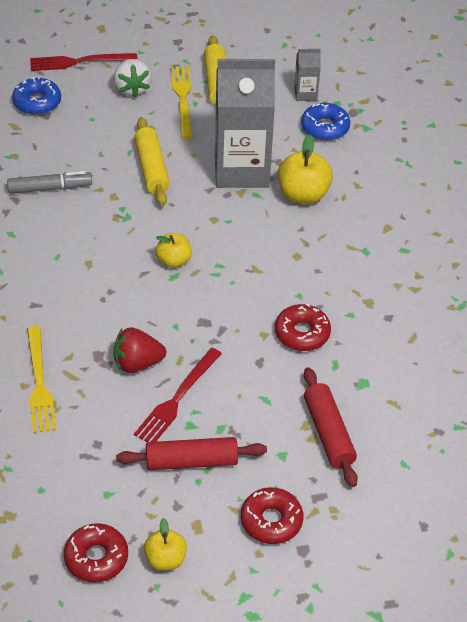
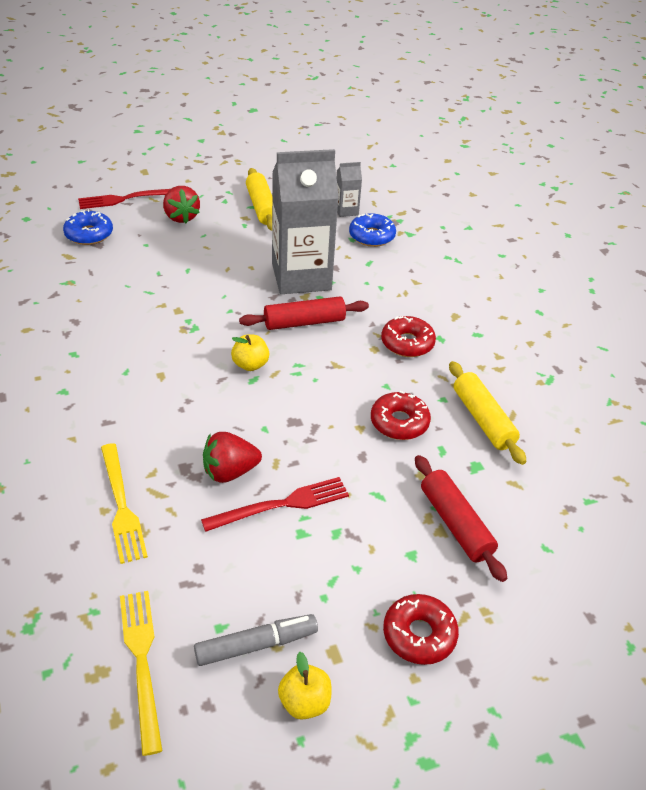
camera: 10 degrees left, 5 degrees down
grey marker [7,171,92,194] -> grey marker moved to [194,614,318,666]
red donut [64,523,128,583] -> red donut moved to [381,316,436,357]
white strawberry [114,59,152,98] -> red strawberry [163,186,200,223]
red rolling pin [116,437,267,470] -> red rolling pin moved to [239,296,369,330]
yellow rolling pin [134,117,170,206] -> yellow rolling pin moved to [449,361,526,465]
red fork [134,348,222,442] -> red fork turned 135 degrees counterclockwise [201,477,349,532]
yellow fork [171,66,193,139] -> yellow fork moved to [120,591,162,756]
yellow apple [278,134,333,204] -> none

